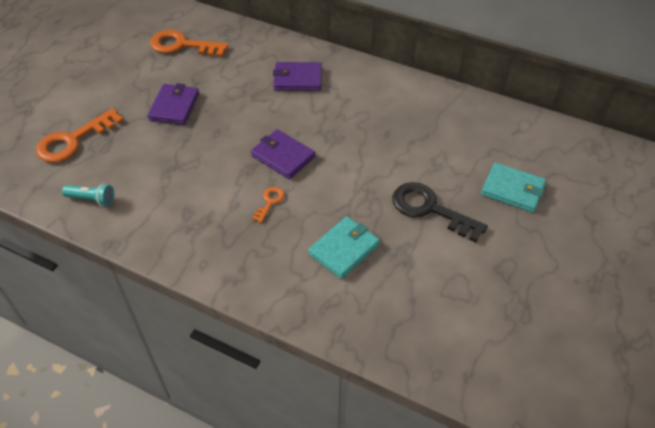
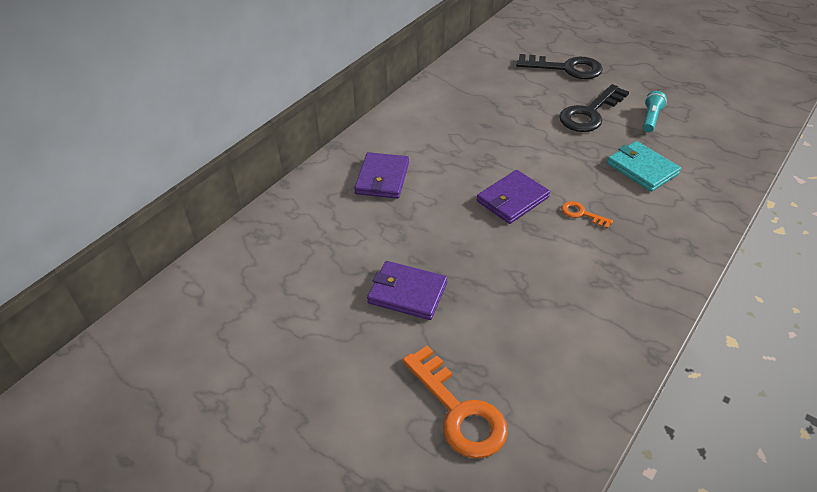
camera: 80 degrees left, 5 degrees down
turquoise flashlight [62,184,114,206] -> turquoise flashlight moved to [643,91,667,132]
orange key [150,30,228,57] -> none
turquoise wallet [481,162,546,213] -> black key [516,54,603,79]

